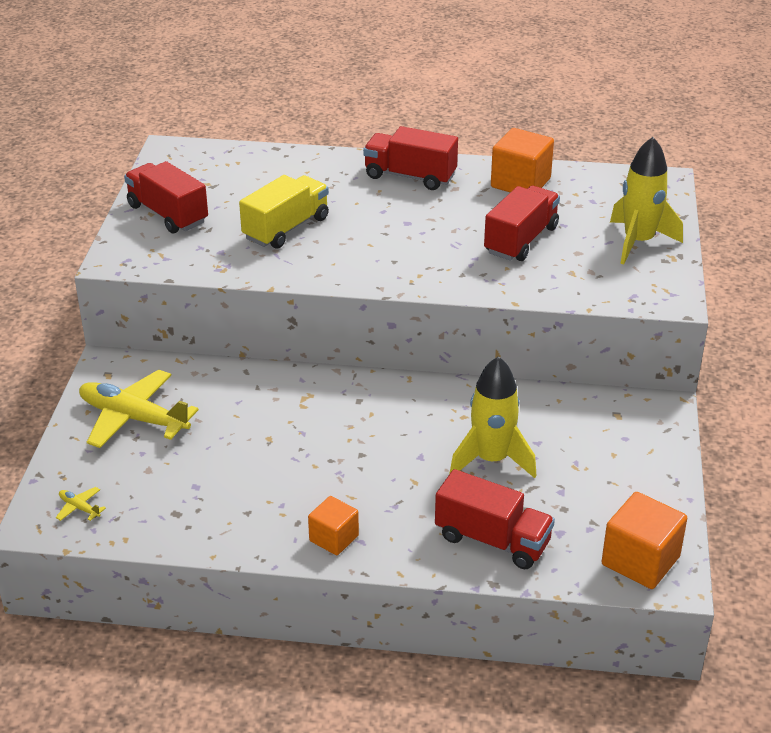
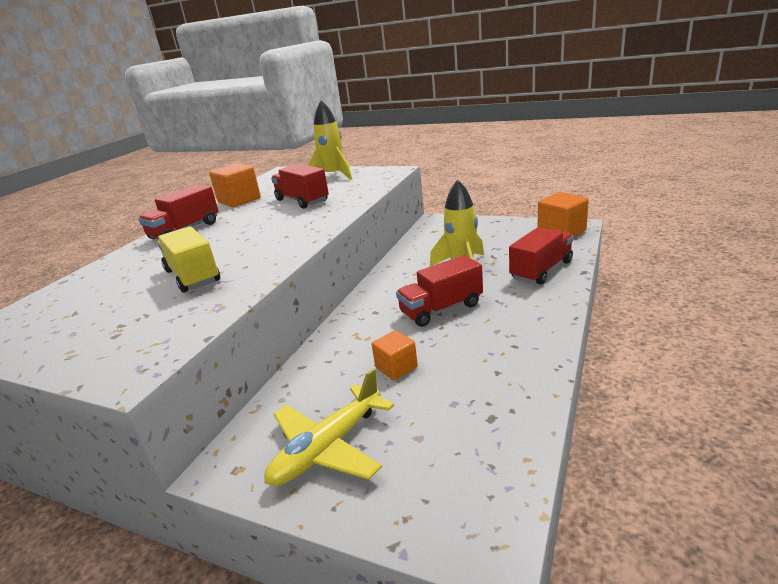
camera: 70 degrees left, 10 degrees down
yellow plane [56,487,106,521] -> none
red truck [124,161,208,234] -> red truck moved to [396,255,483,327]
orange cube [308,496,359,555] -> orange cube moved to [372,330,418,380]

